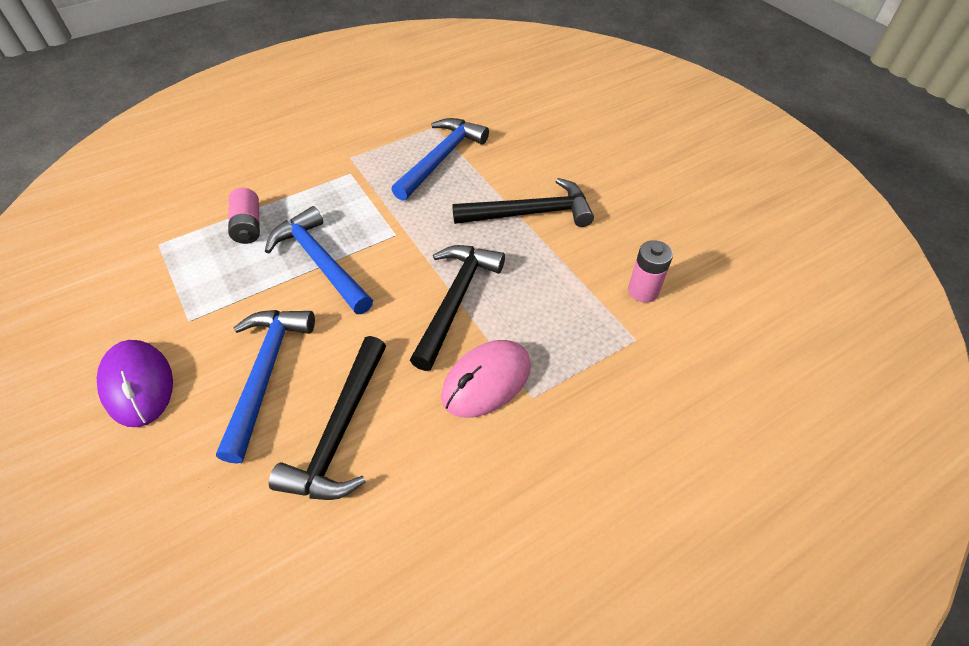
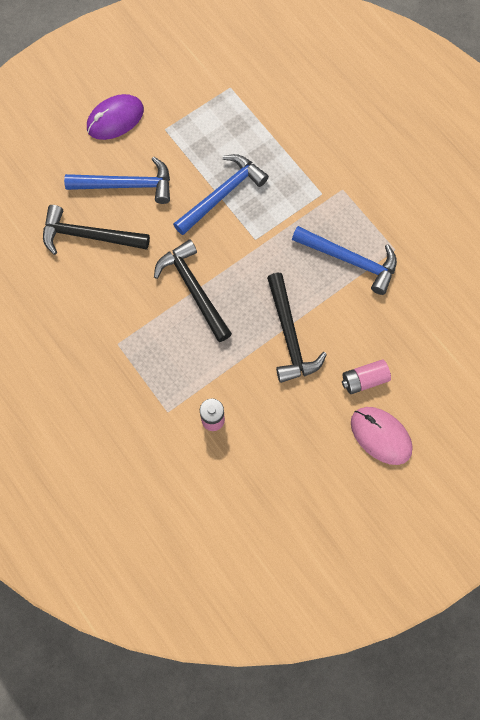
camera: 85 degrees right, 20 degrees up
pink battery [228,188,260,244] -> pink battery moved to [342,360,391,394]
black hammer [410,245,505,371] -> black hammer turned 135 degrees counterclockwise [154,239,232,342]
pink mouse [441,340,531,418] -> pink mouse moved to [351,407,413,465]

